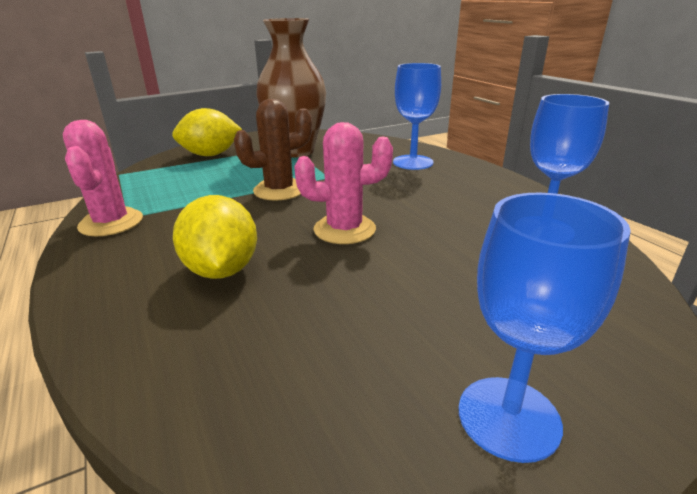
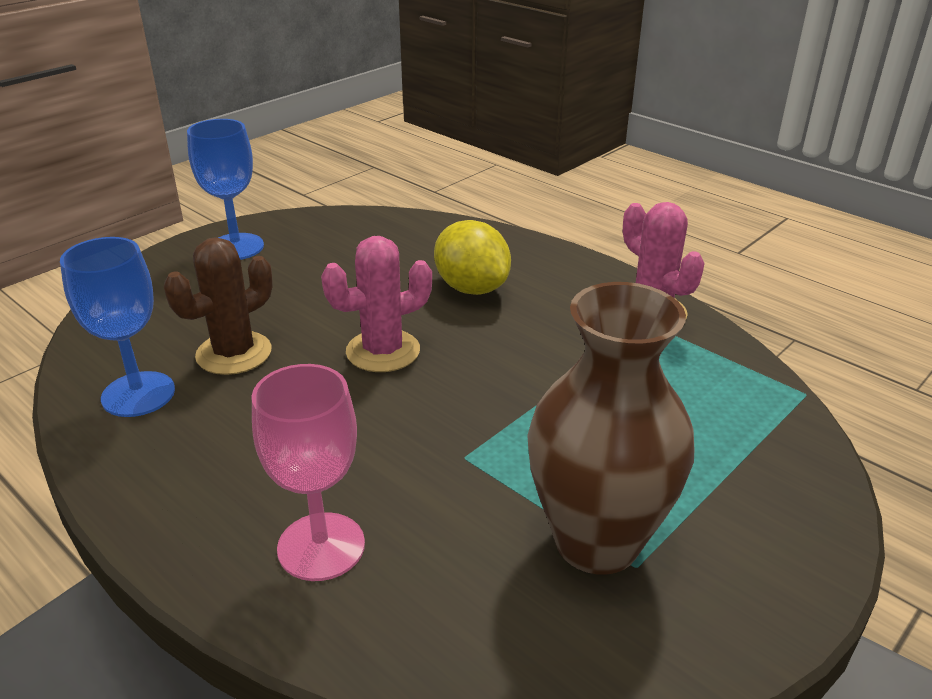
camera: 160 degrees right, 5 degrees up
yellow lemon [172,108,242,156] -> none
brown cactus [234,99,312,201] -> brown cactus moved to [164,237,273,375]
blue goblet [393,63,441,170] -> pink goblet [252,364,365,581]

